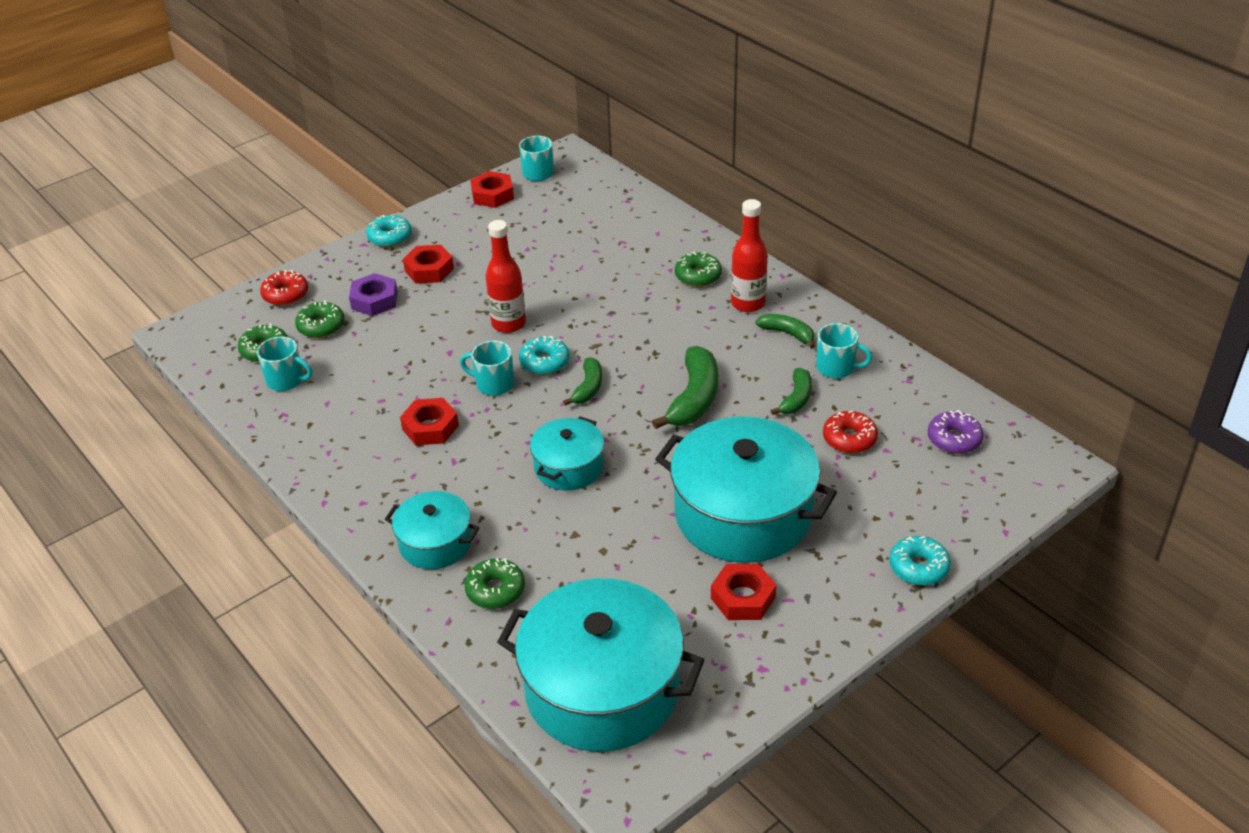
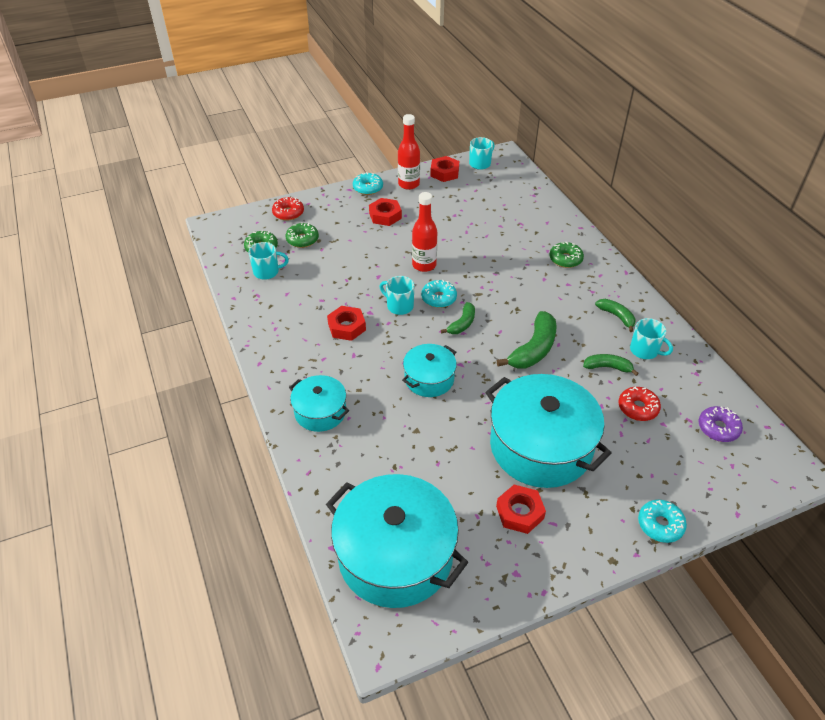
camera: 15 degrees right, 5 degrees up
turquoise mug [257,337,312,391] -> turquoise mug turned 45 degrees counterclockwise [248,242,289,280]
purple nut [349,273,398,316] -> none
green donut [465,558,525,609] -> none
red bottle [731,199,768,312] -> red bottle moved to [398,114,420,190]
green banana [771,368,812,415] -> green banana turned 120 degrees counterclockwise [583,354,639,376]

